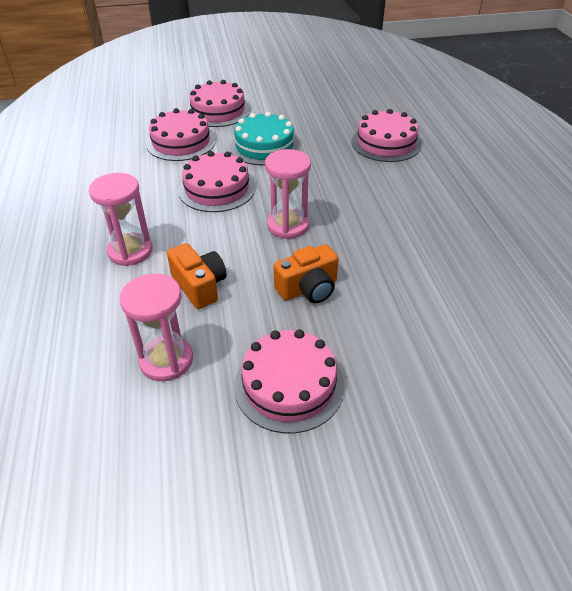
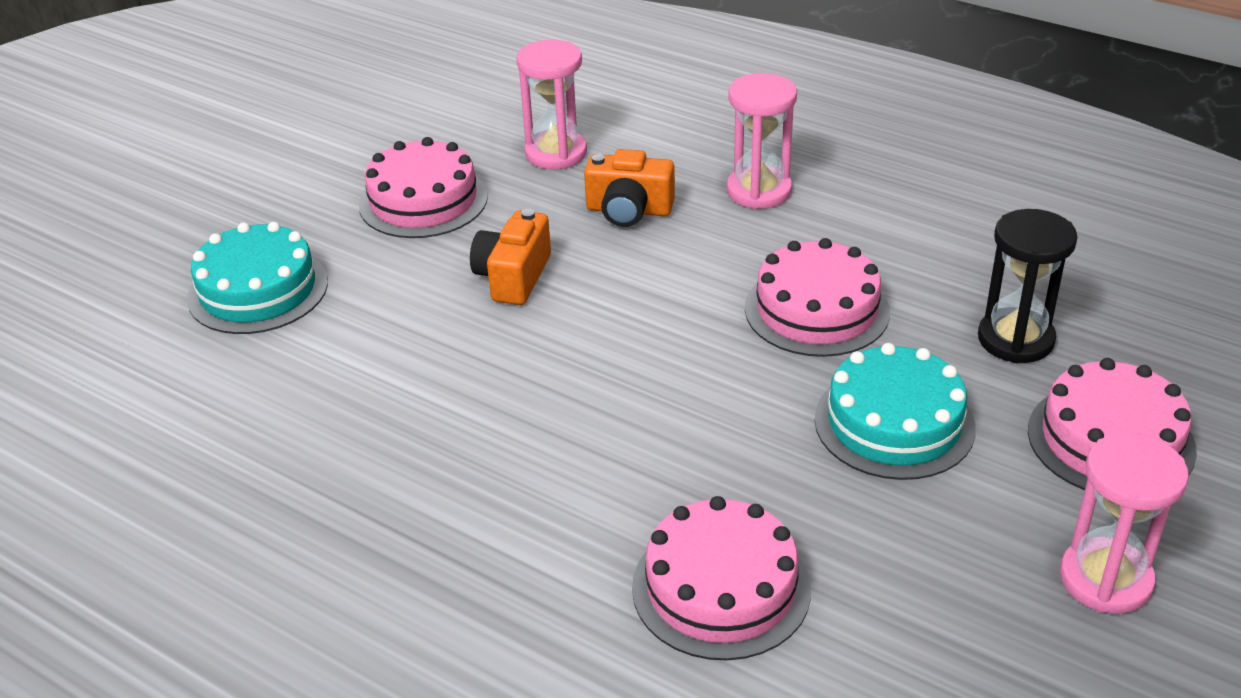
camera: 135 degrees right, 5 degrees down
pink cake [146,108,216,161] -> black hourglass [978,209,1078,363]
pink hourglass [265,149,311,239] -> pink hourglass moved to [1060,433,1189,614]
none -> turquoise cake [187,222,328,334]

